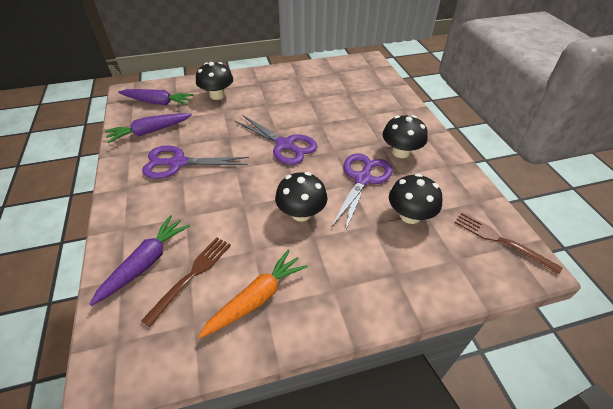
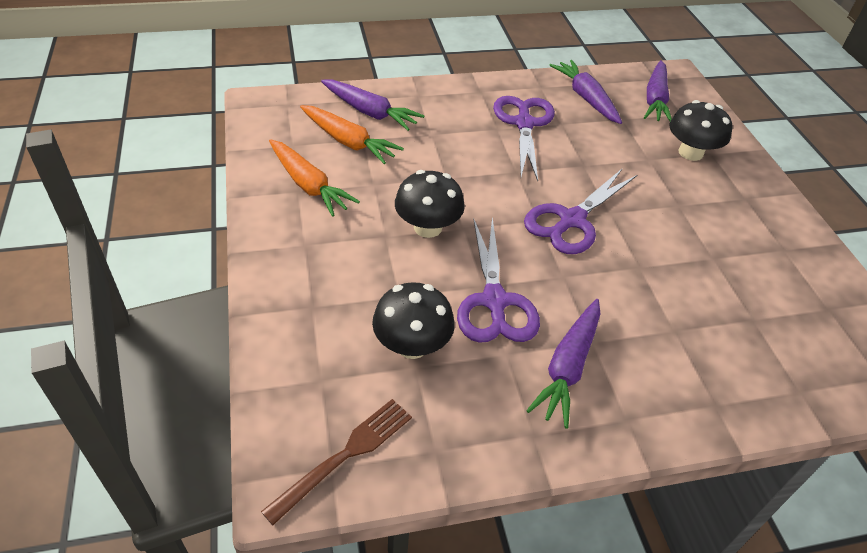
camera: 90 degrees right, 0 degrees up
brown fork [141,237,231,327] -> orange carrot [300,105,404,164]
purple scissors [331,153,393,232] -> purple scissors turned 60 degrees clockwise [457,217,540,343]
black mushroom [383,115,428,158] -> purple carrot [526,299,600,429]

